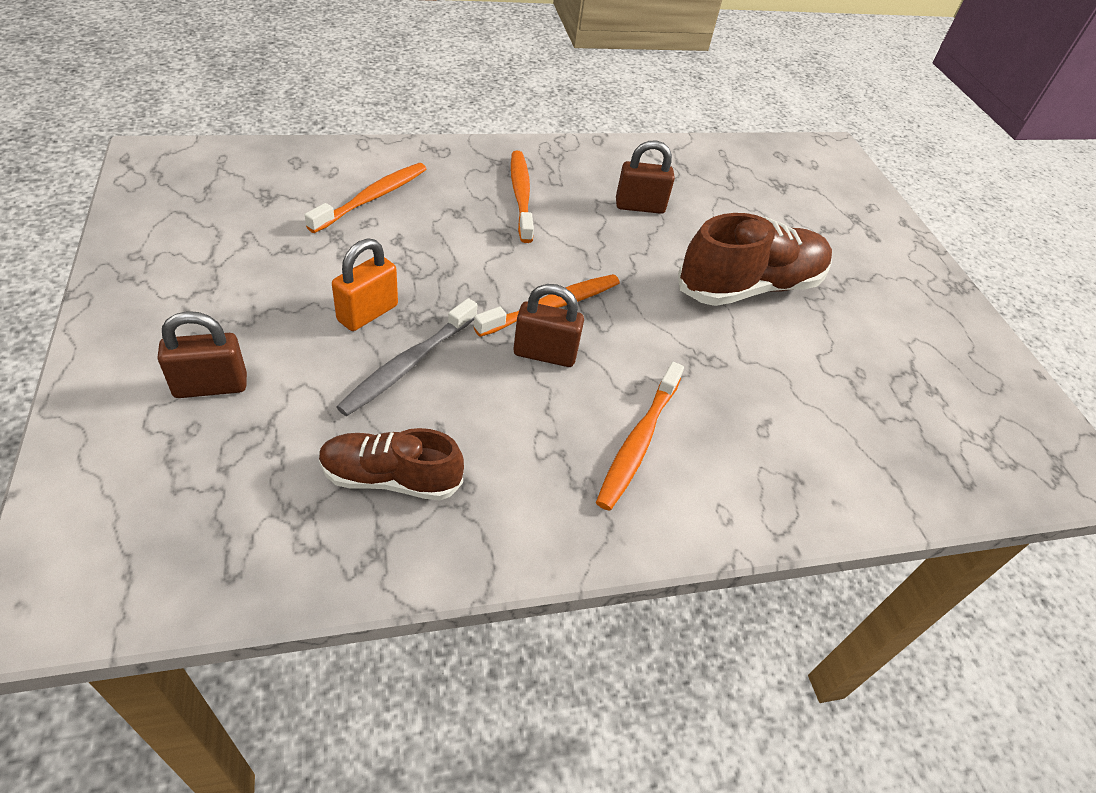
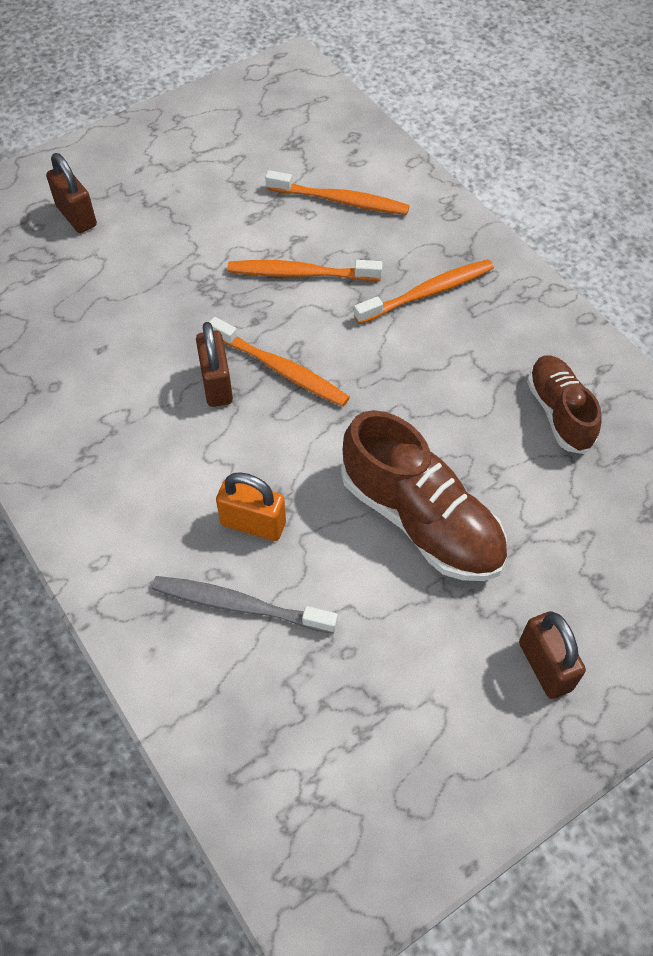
camera: 75 degrees right, 10 degrees up
brown shoe [319,428,464,501] -> brown shoe moved to [527,356,601,454]
orange padlock [332,238,398,331] -> orange padlock moved to [216,472,286,541]
grey toothbrush [336,298,477,416] -> grey toothbrush moved to [152,576,338,634]
orange toothbrush [596,362,684,511] -> orange toothbrush moved to [227,260,382,281]
brown padlock [616,140,675,214] -> brown padlock moved to [519,611,586,699]

